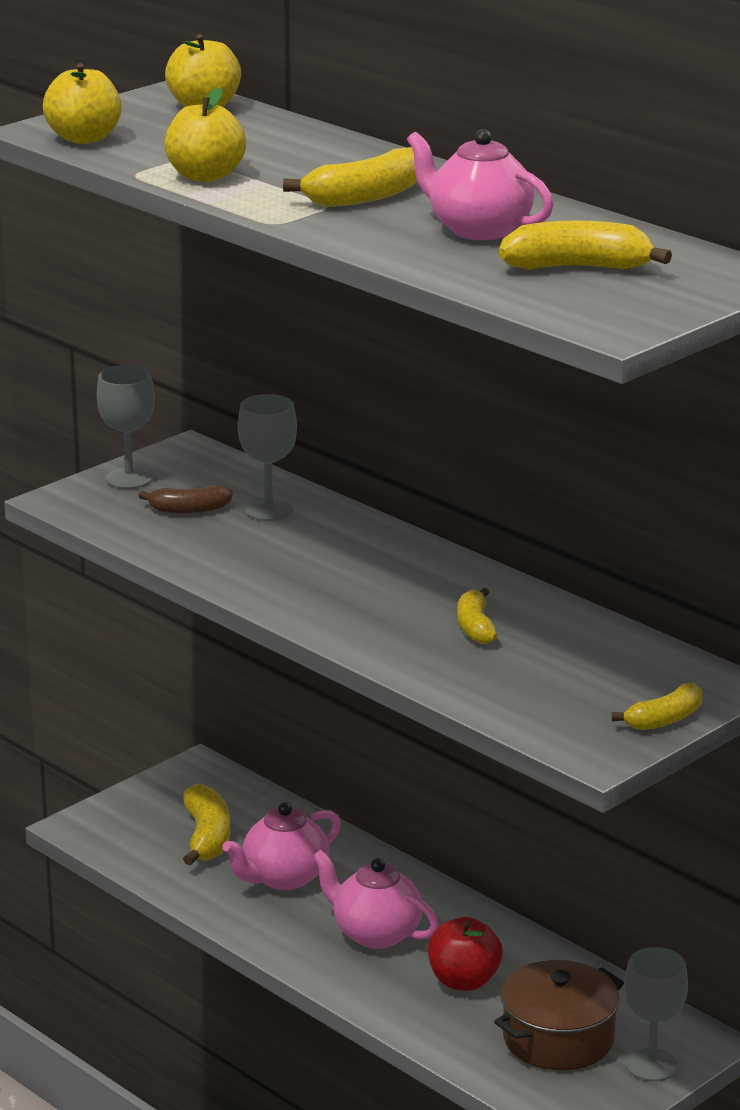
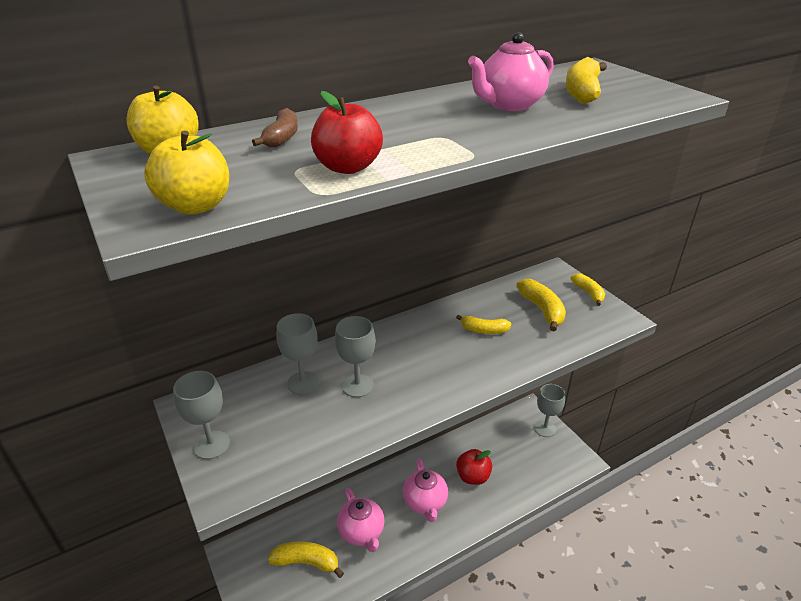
camera: 75 degrees left, 10 degrees up
brown banana [139,485,233,514] -> brown banana moved to [252,108,298,148]
yellow apple [165,88,246,182] -> red apple [311,91,383,174]
yellow banana [283,147,417,207] -> yellow banana moved to [516,279,566,332]
pink teapot [312,850,439,949] -> pink teapot turned 60 degrees counterclockwise [403,458,448,522]
brown pot [494,960,624,1070] -> none
none -> grey goblet [335,316,376,397]

